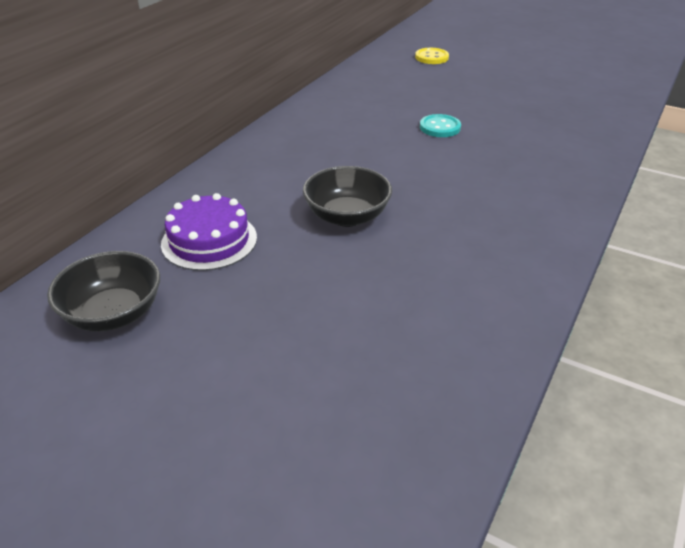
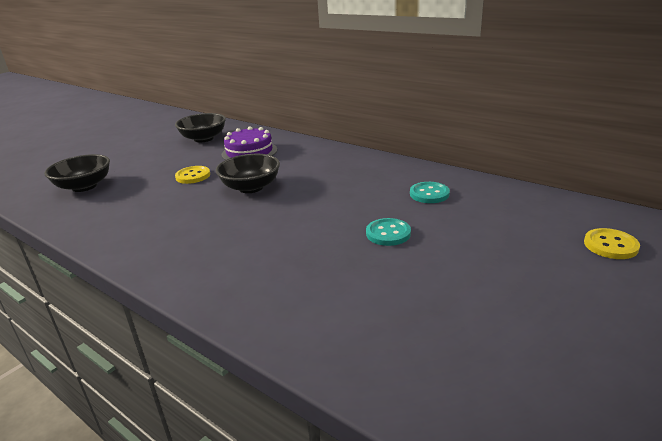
camera: 100 degrees right, 10 degrees down
none -> black bowl [44,154,110,192]
none -> yellow button [175,166,210,184]
none -> turquoise button [410,182,450,203]

